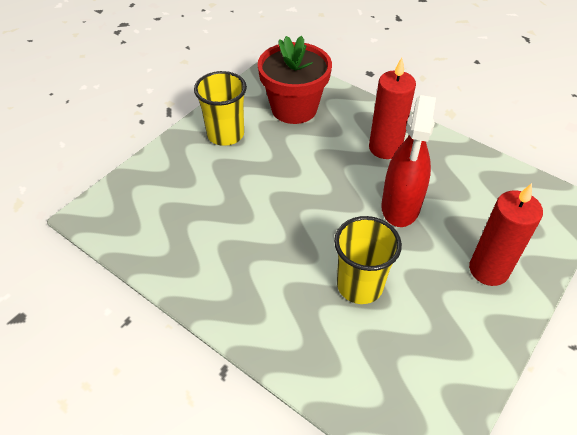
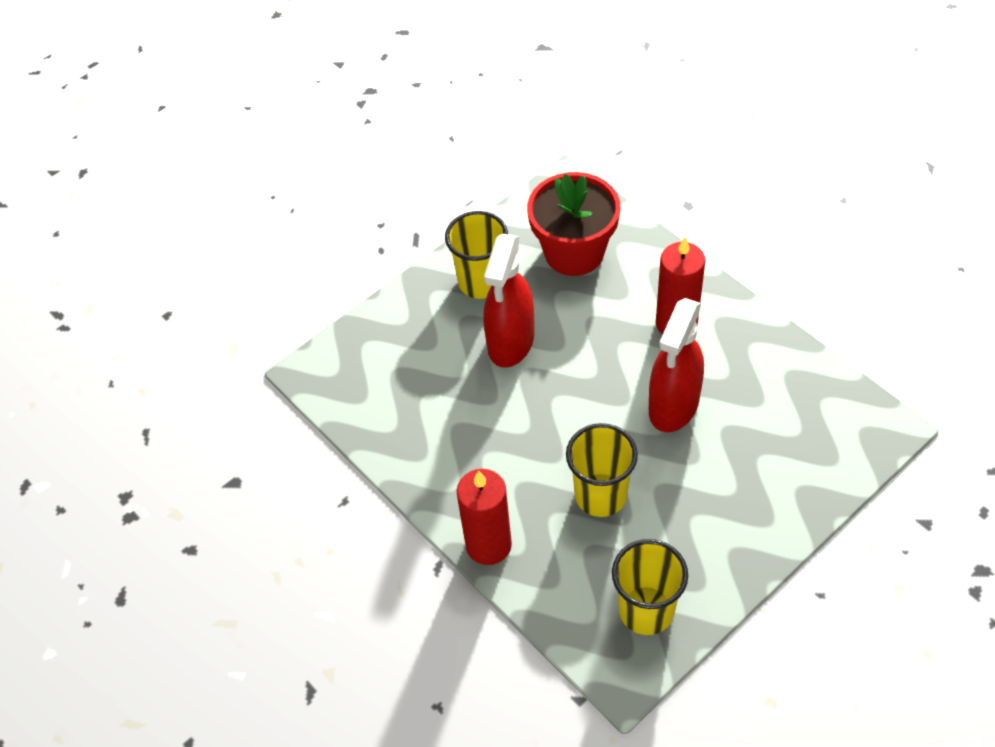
camera: 15 degrees right, 5 degrees up
red candle [469,183,543,286] -> red candle moved to [457,469,512,565]
none -> red spray bottle [483,234,534,368]
none -> yellow cup [612,539,688,635]

